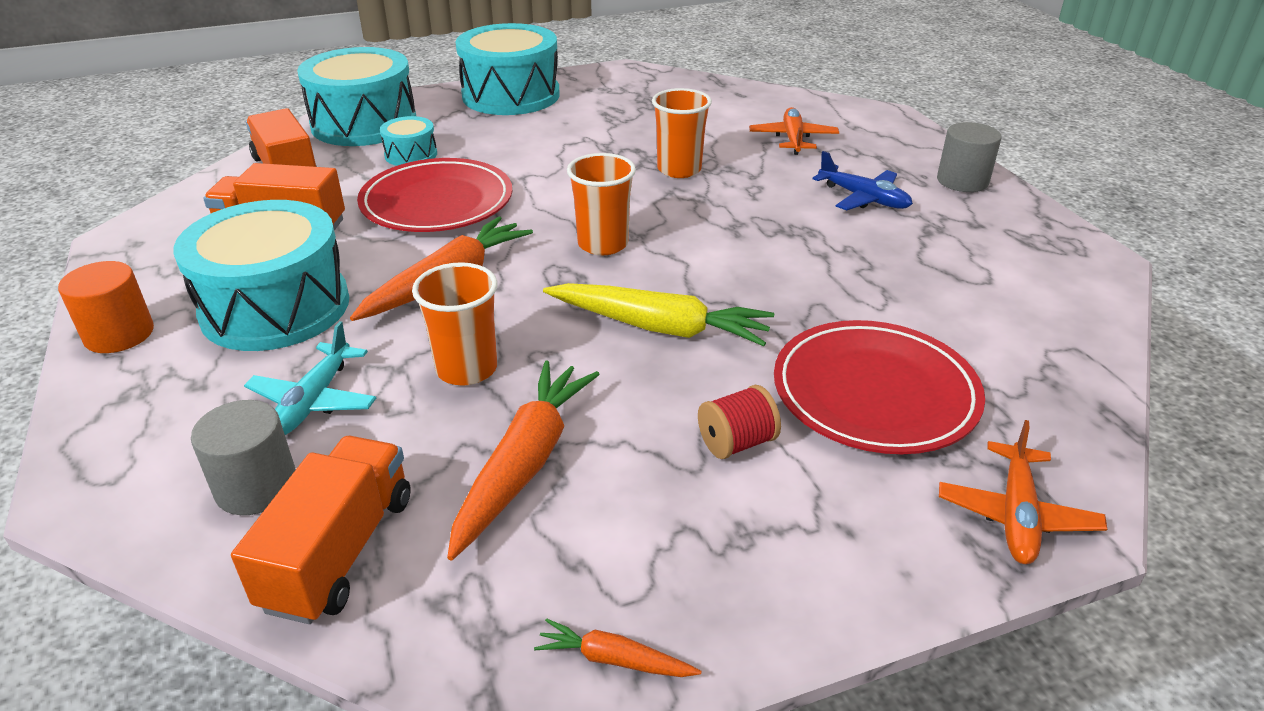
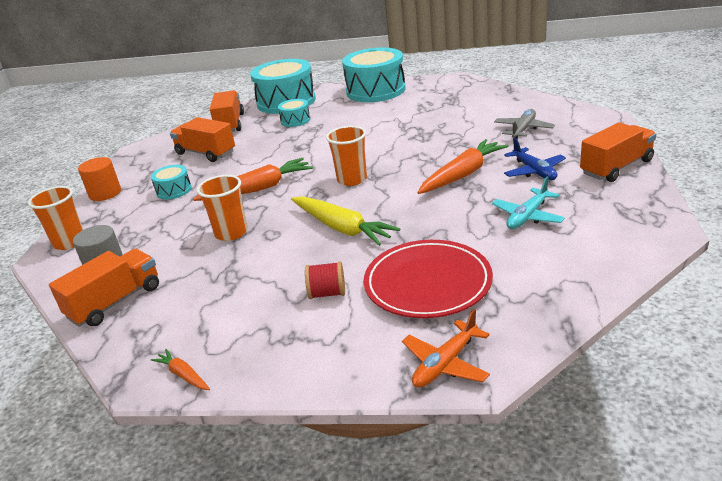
camera: 30 degrees right, 5 degrees down
turquoise drum [173,200,349,351] -> turquoise drum [151,165,192,200], size x0.47
turquoise plane [244,321,376,435] -> turquoise plane moved to [492,177,565,229]
red plate [357,158,512,232] -> none
orange carrot [447,361,600,561] -> orange carrot moved to [417,139,508,194]
orange cup [652,88,712,178] -> orange cup moved to [28,186,83,250]
orange plane [749,107,839,155] -> grey plane [494,109,555,139]
grey cylinder [937,122,1002,192] -> orange truck [580,122,656,182]

